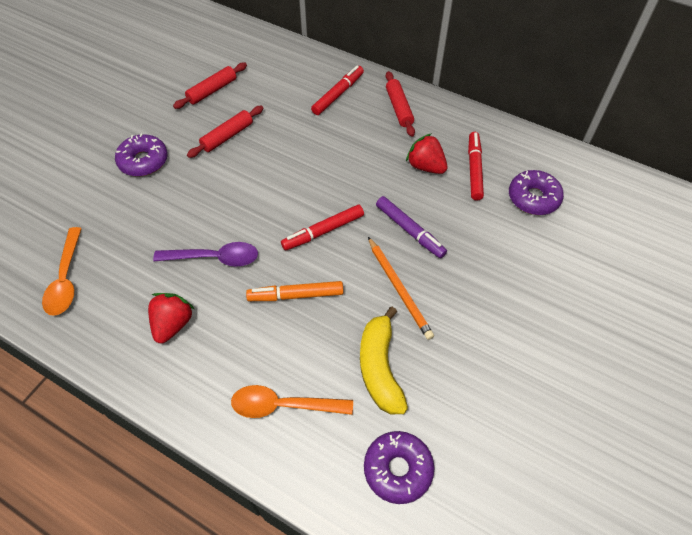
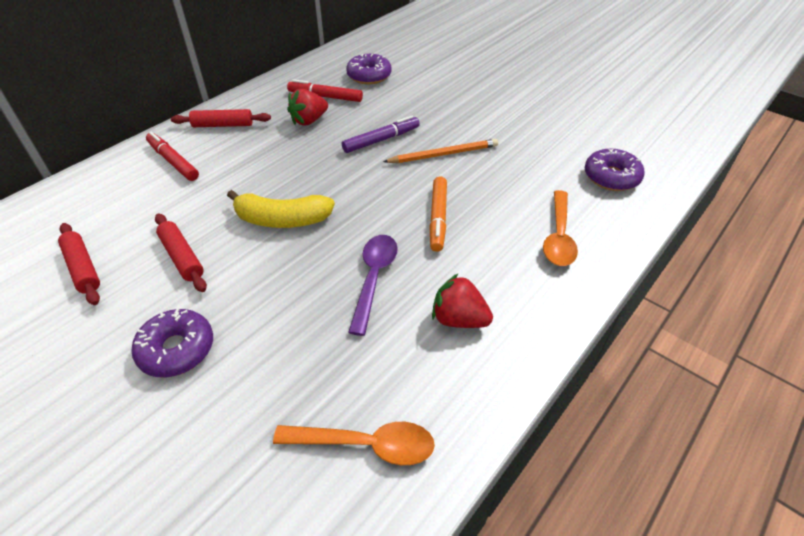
camera: 80 degrees left, 10 degrees down
red marker [281,205,364,251] -> none
yellow banana [360,307,408,414] -> yellow banana moved to [227,190,335,228]

